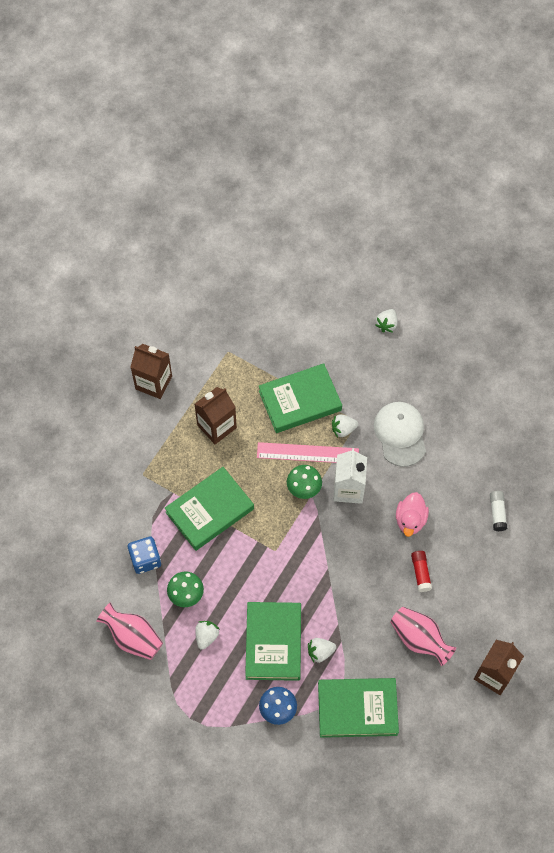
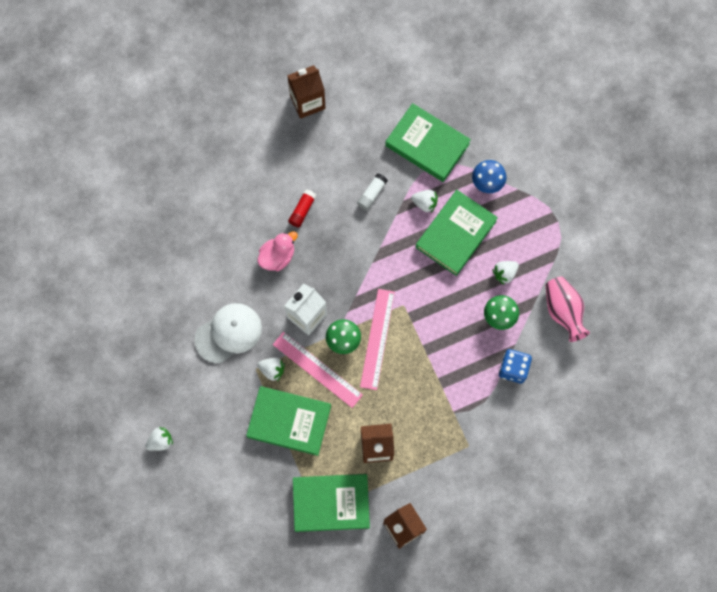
camera: 145 degrees left, 10 degrees up
green book [165,467,254,551] -> green book moved to [293,474,370,532]
white cap [374,402,426,467] -> white cap turned 150 degrees counterclockwise [194,303,262,363]
pink vase [391,607,456,666] -> none
white glue stick [490,491,507,531] -> white glue stick moved to [357,173,388,210]
none -> pink ruler [360,289,395,390]

